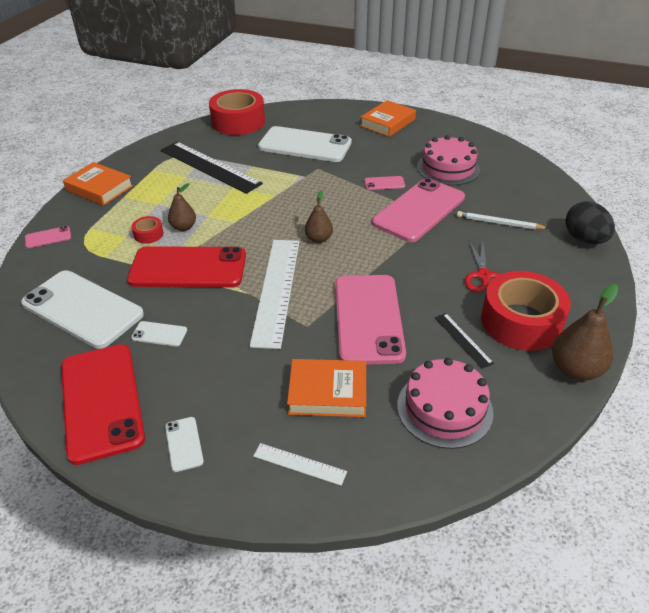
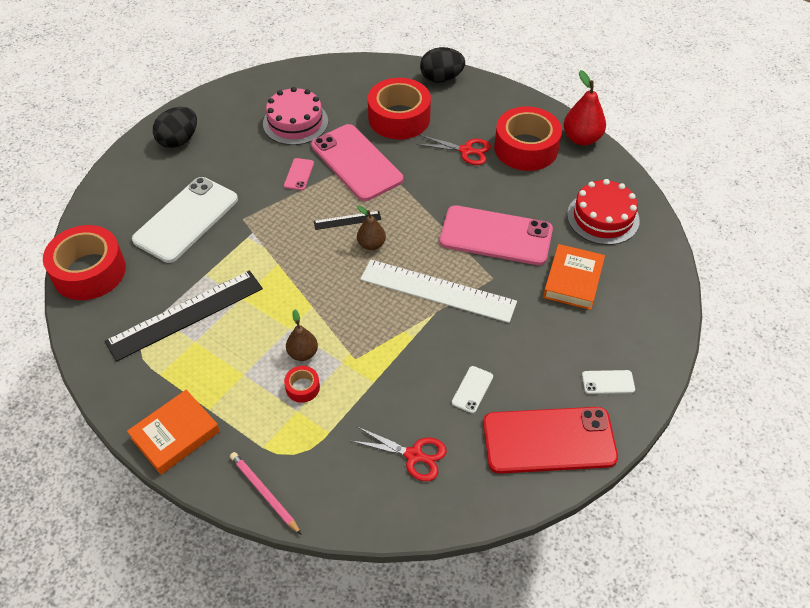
camera: 75 degrees left, 10 degrees up
white phone [21,271,144,349] -> red scissors [352,427,447,481]
pink phone [25,226,71,248] -> pink pencil [230,452,302,535]
red phone [127,246,246,288] -> none
white ruler [253,443,347,486] -> none
orange book [360,100,416,137] -> black egg [153,107,197,148]
pink cake [397,358,493,449] -> red cake [567,179,640,245]
black ruler [435,313,494,369] -> black ruler moved to [314,211,381,230]
white pencil [457,211,549,230] -> red tape [368,78,431,140]
brown pear [552,284,618,381] -> red pear [563,70,606,145]

